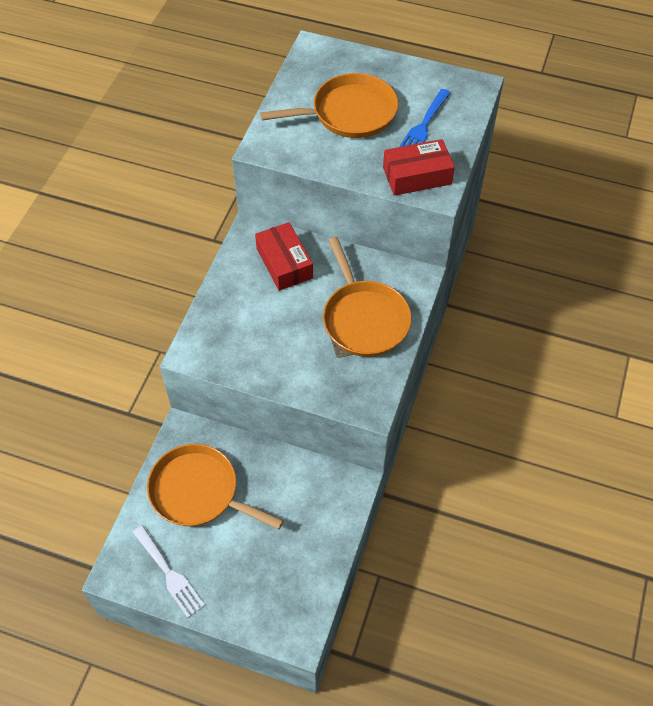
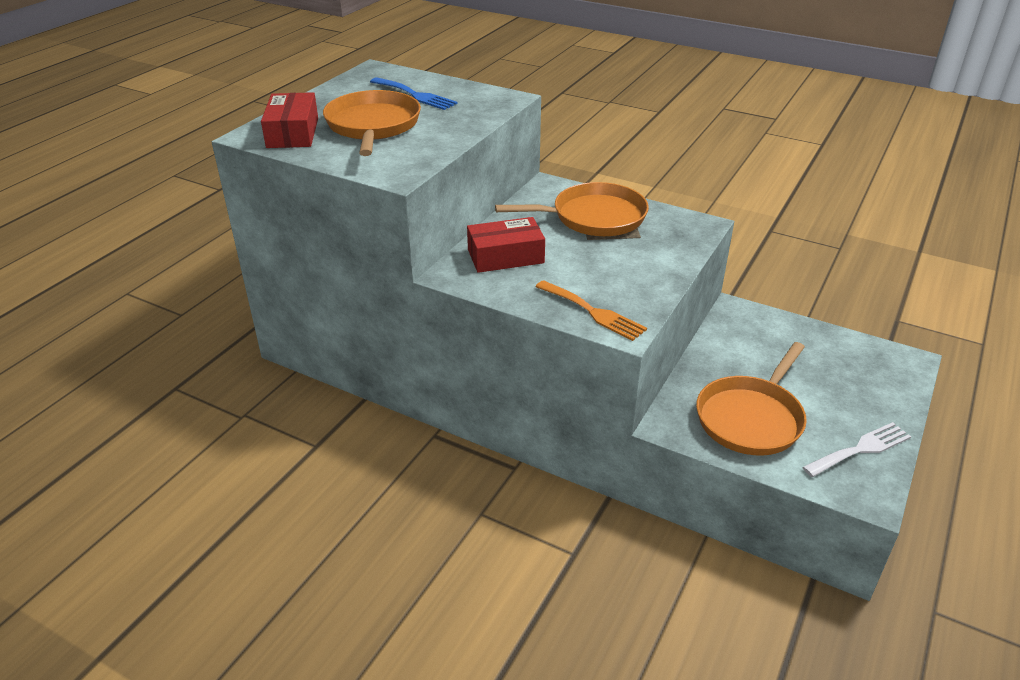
camera: 80 degrees left, 20 degrees down
red box [383,139,455,196] -> red box moved to [261,92,318,148]
none -> orange fork [535,280,647,341]

